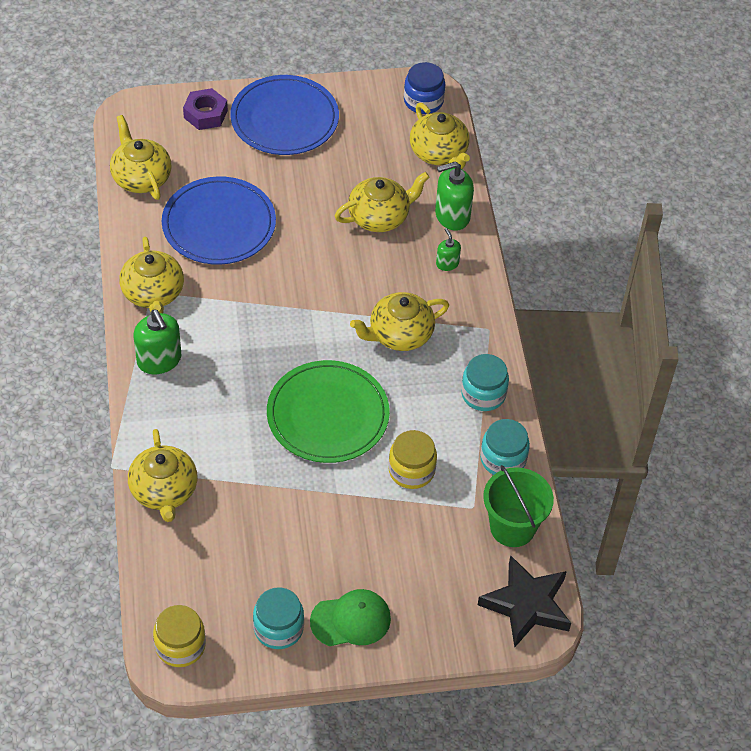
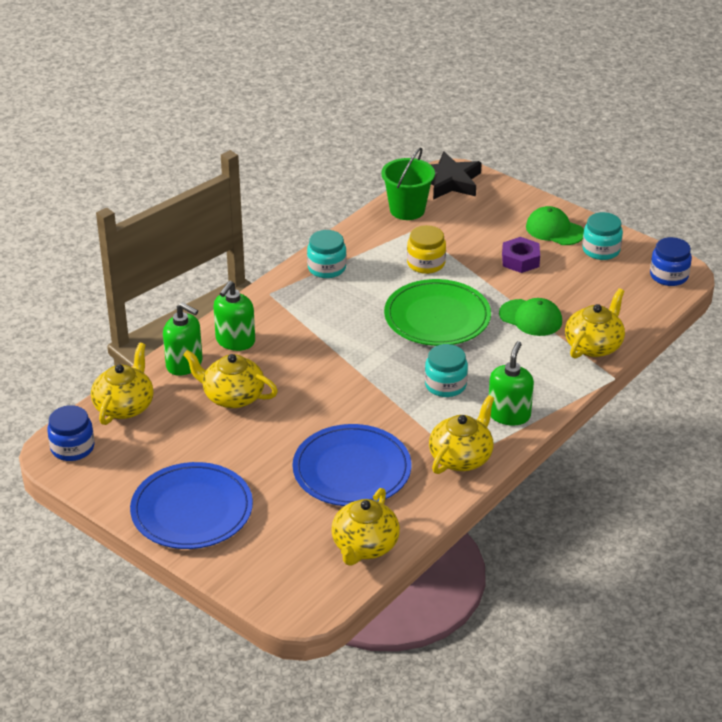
camera: 130 degrees left, 15 degrees down
yellow jar [153,605,206,667] -> blue jar [650,237,692,286]
purple nut [183,88,228,130] -> purple nut moved to [502,237,540,273]
yellow teapot [350,292,449,351] -> none
green soap dispenser [436,228,461,271] -> green soap dispenser [213,281,255,351], size x1.84
turquoise jar [480,419,530,475] -> turquoise jar moved to [425,344,468,397]
none -> green cap [499,298,562,336]

